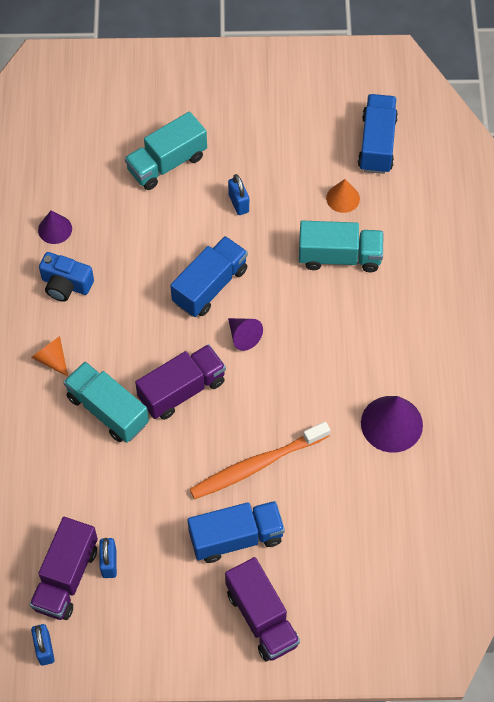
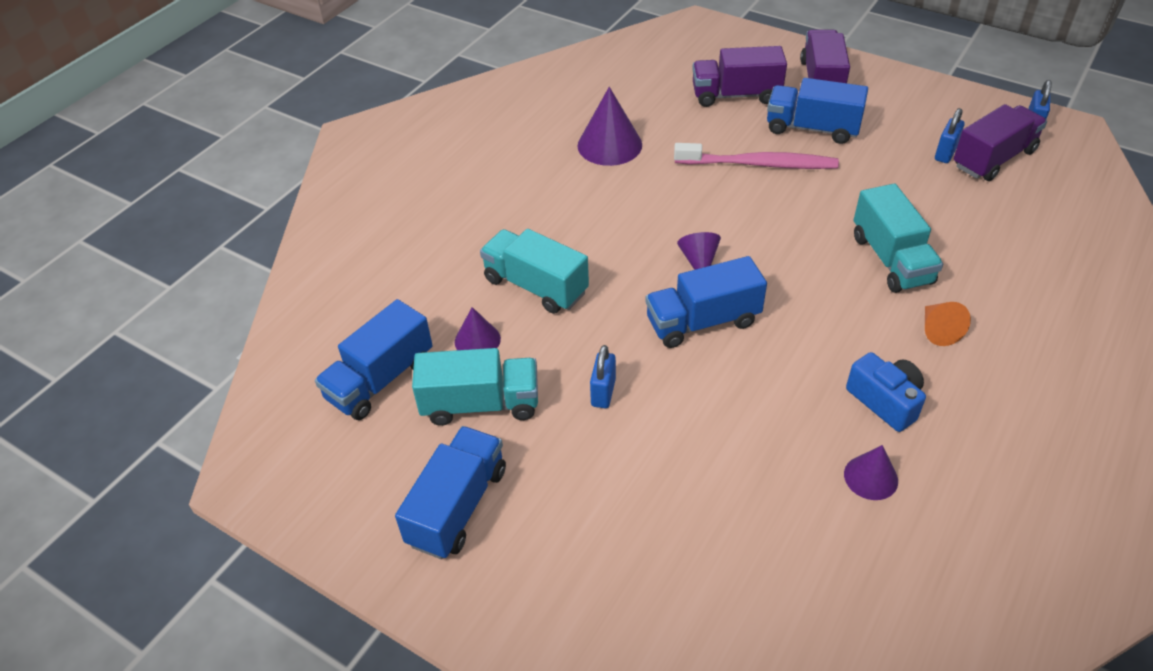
camera: 145 degrees left, 15 degrees down
turquoise truck [125,112,207,190] -> turquoise truck moved to [412,348,538,426]
purple truck [135,344,226,420] -> purple truck moved to [692,46,787,107]
orange toothbrush [190,422,330,499] -> pink toothbrush [674,143,839,169]
orange cone [326,179,360,213] -> purple cone [455,307,501,350]
none -> blue truck [395,426,506,559]

